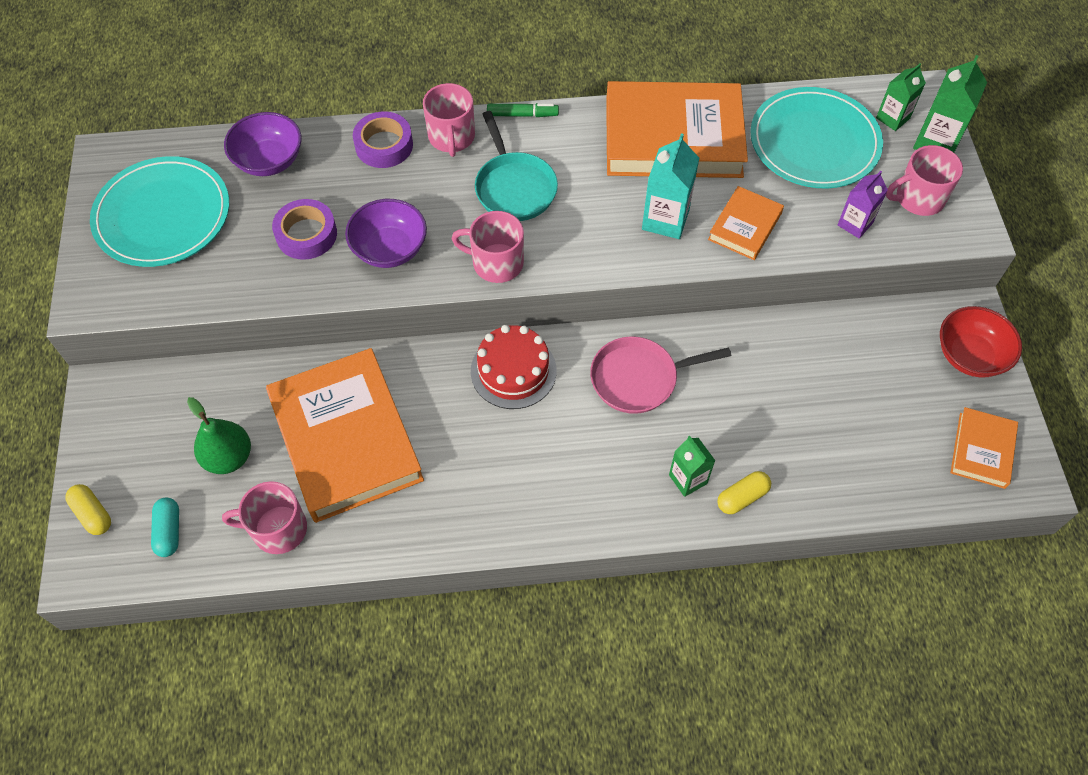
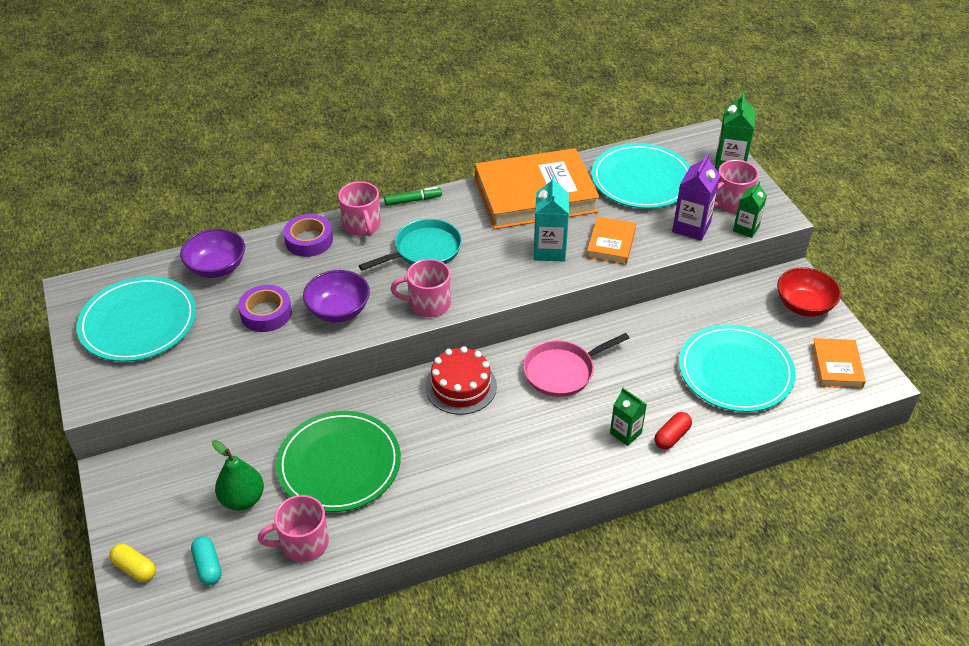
camera: 15 degrees left, 15 degrees down
orange book [266,348,424,523] -> green plate [276,411,401,512]
turquoise pan [475,111,558,221] -> turquoise pan turned 90 degrees counterclockwise [359,219,462,271]
yellow capsule [717,471,771,514] -> red capsule [654,412,692,449]
purple carton [837,171,888,239] -> purple carton [672,153,720,241], size x1.51
green carton [876,63,926,131] -> green carton moved to [733,181,767,238]
none -> turquoise plate [679,325,796,412]

